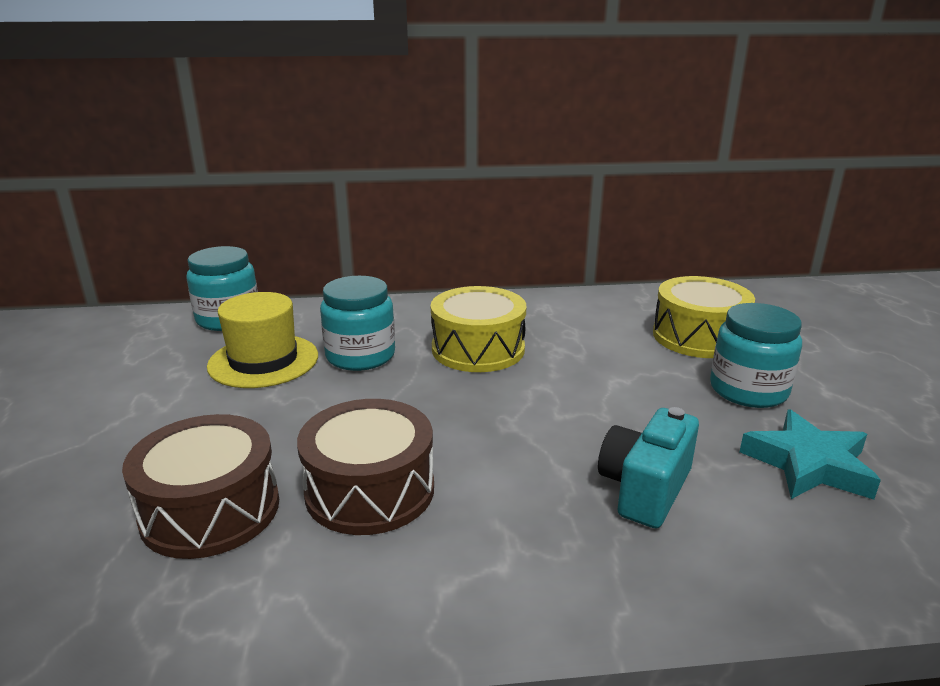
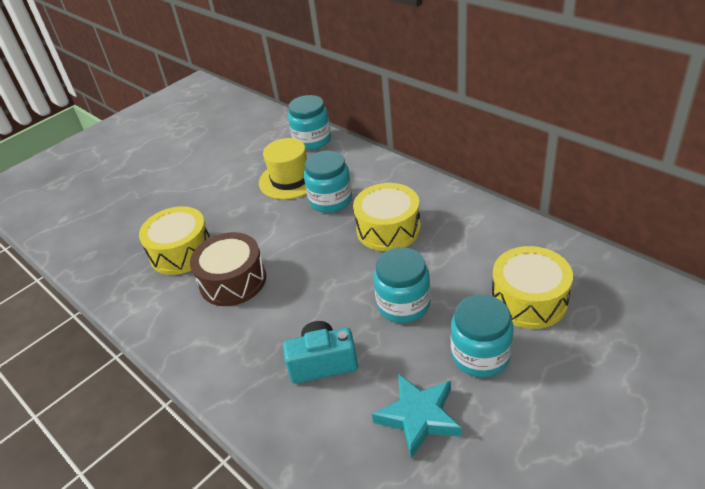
camera: 55 degrees right, 15 degrees up
brown drum [122,414,279,559] -> yellow drum [139,206,210,275]
none -> turquoise jar [374,247,431,323]

